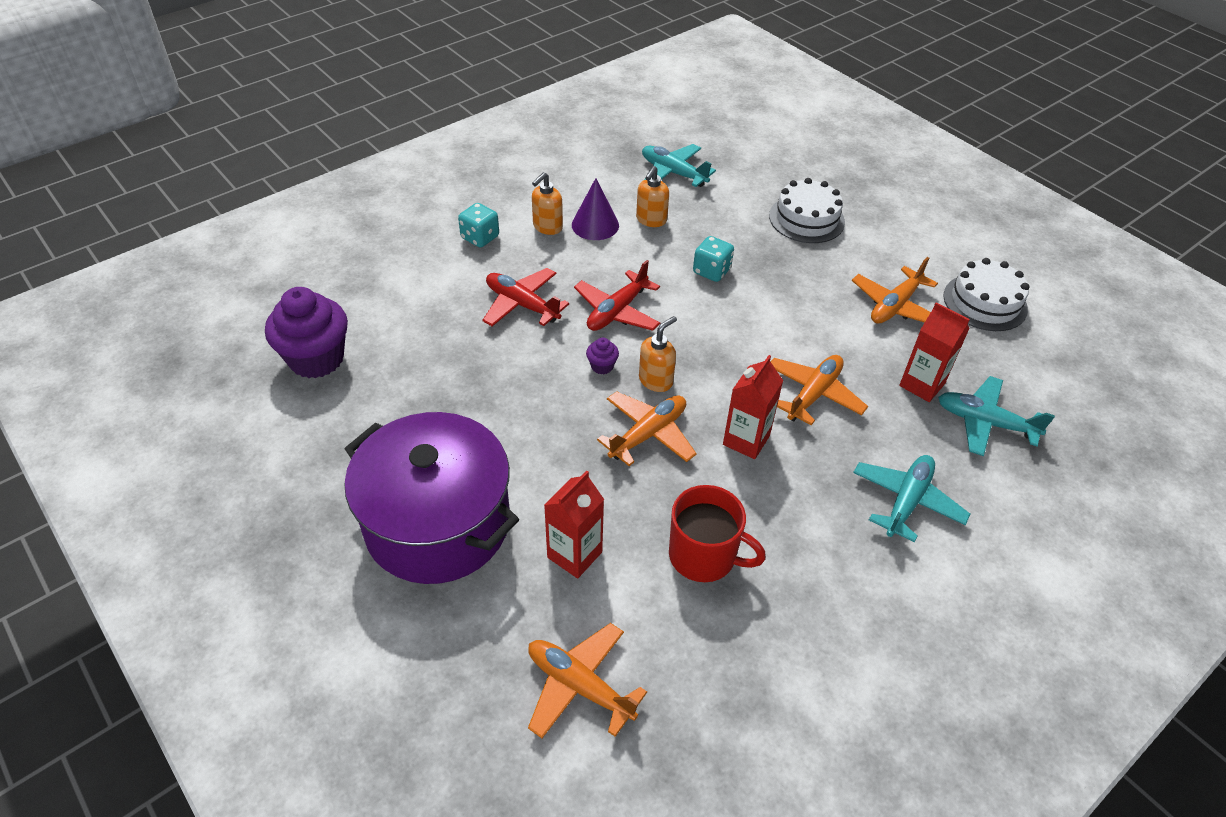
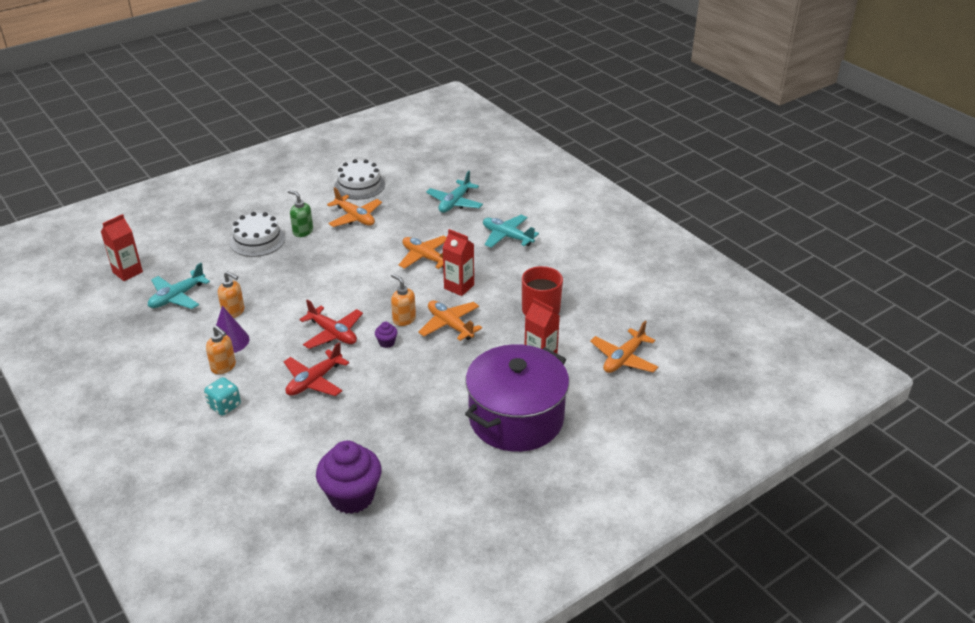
camera: 85 degrees left, 10 degrees down
turquoise dice [693,236,734,282] -> none
red carton [899,302,970,402] -> red carton moved to [101,214,143,281]
none -> green soap dispenser [288,190,313,237]

